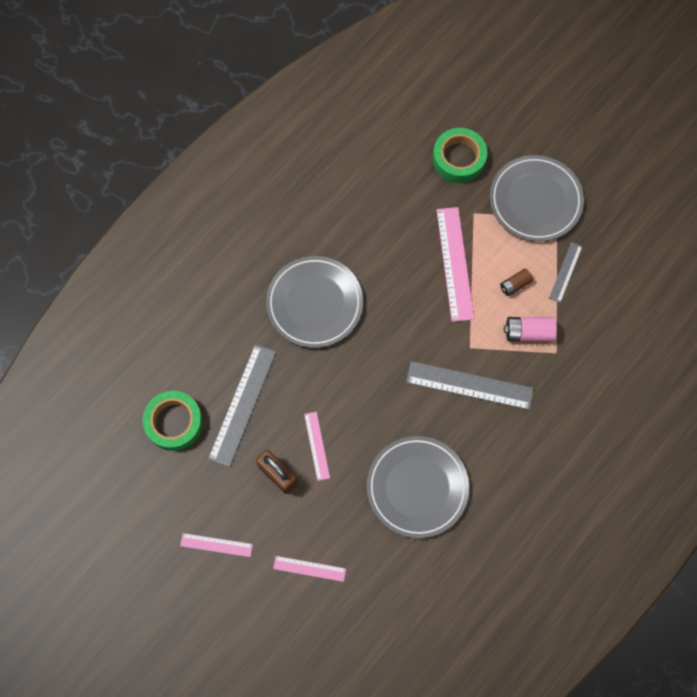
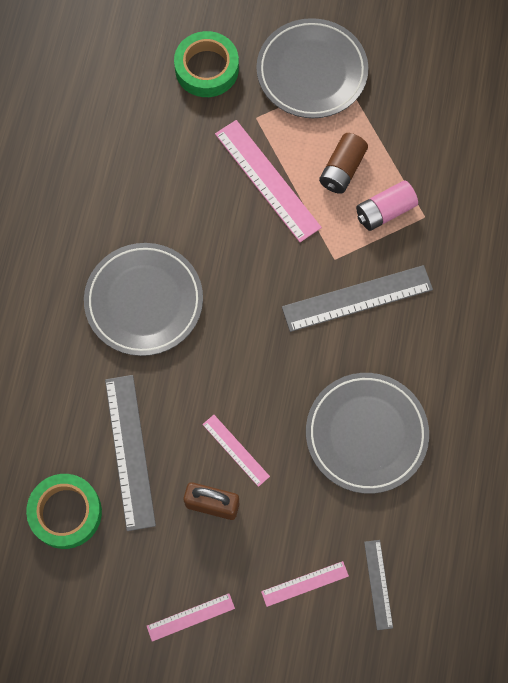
camera: 30 degrees left, 0 degrees up
brown battery [500,268,533,296] -> brown battery [319,133,368,194], size x1.56
grey ruler [549,242,583,303] -> grey ruler moved to [364,540,393,630]

